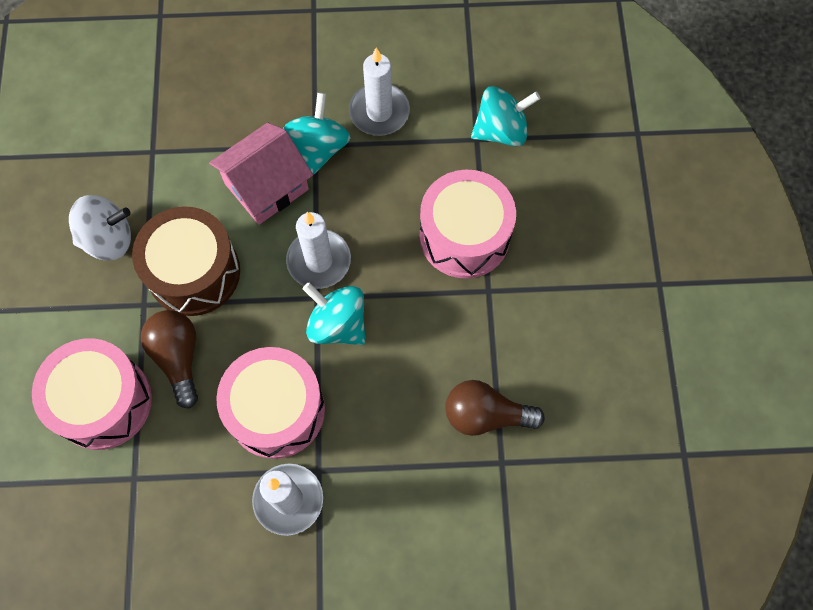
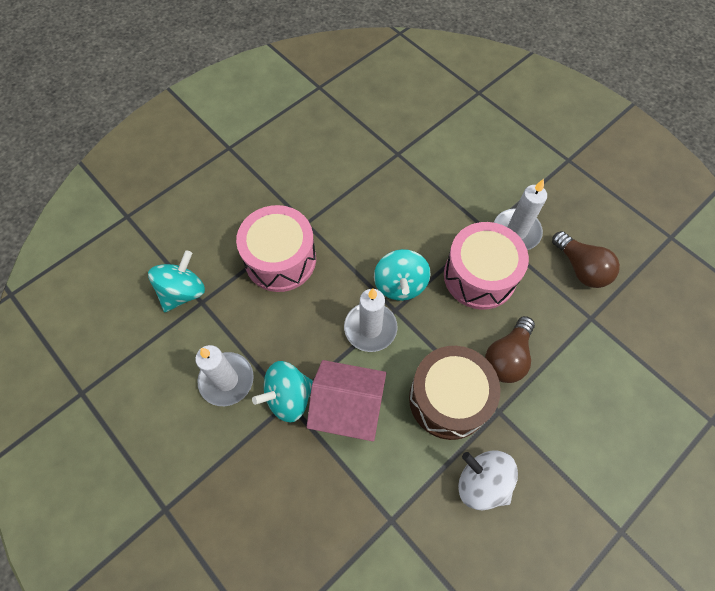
camera: 130 degrees left, 5 degrees down
pink drum [32,338,152,450] -> none
brown light bulb [445,380,545,436] -> brown light bulb moved to [552,231,620,288]
turquoise spinning top [471,86,541,147] -> turquoise spinning top turned 90 degrees clockwise [148,250,205,312]

